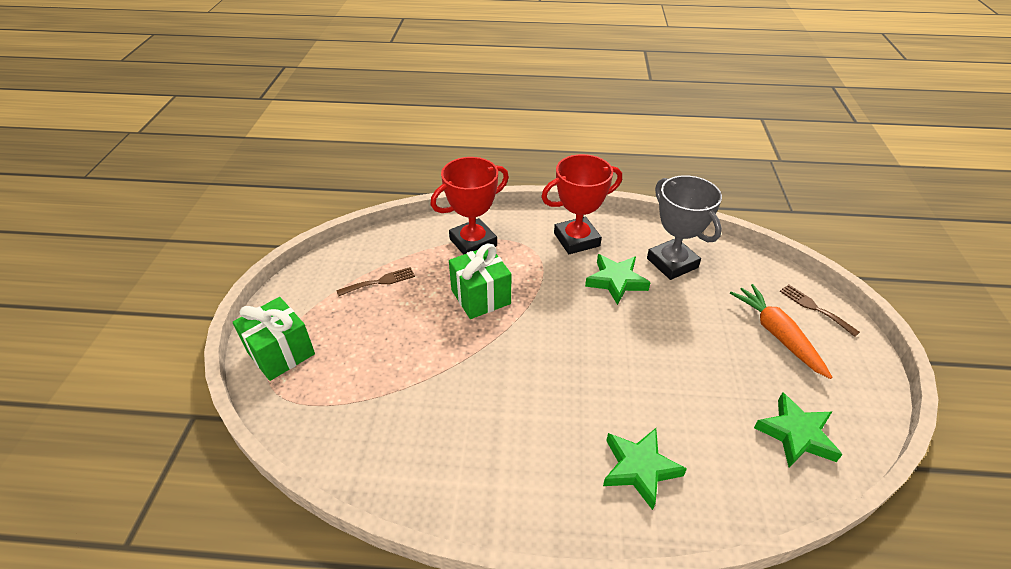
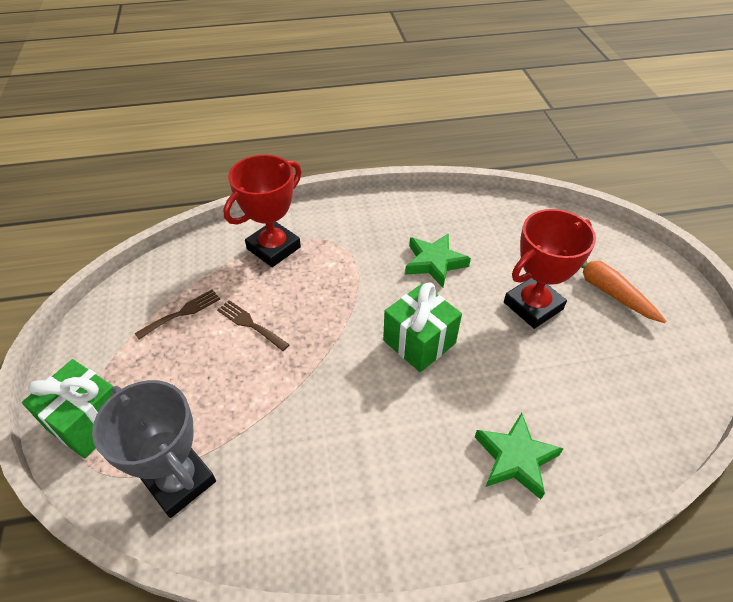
camera: 15 degrees left, 5 degrees up
green gift [449,243,511,319] -> green gift moved to [383,282,462,372]
red trophy [541,154,622,254] -> red trophy moved to [504,209,596,329]
grey trophy [647,175,722,280] -> grey trophy moved to [92,380,216,518]
green star [754,392,843,467] -> none
brown fork [780,284,860,337] -> brown fork moved to [217,300,290,351]

